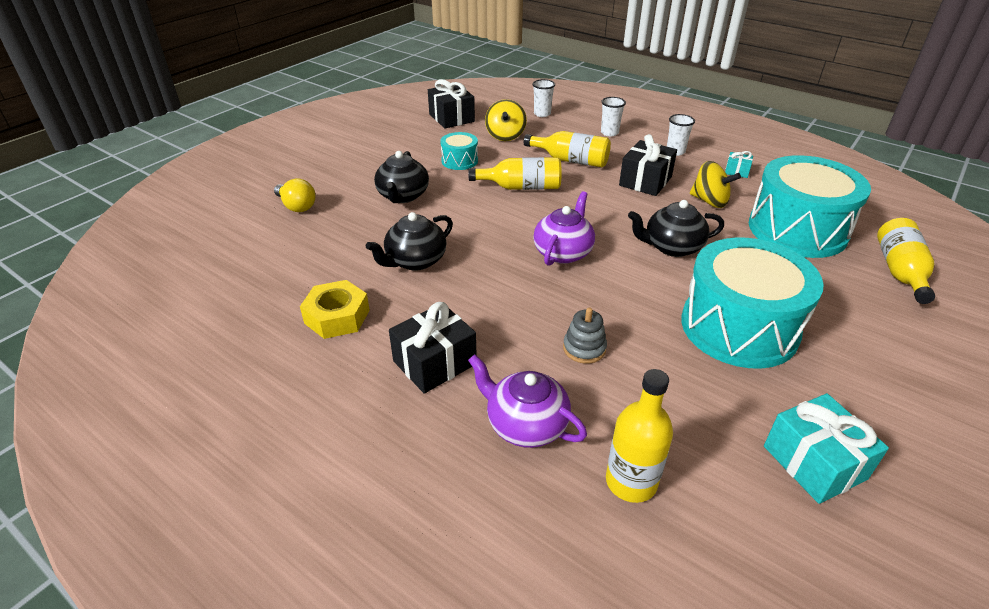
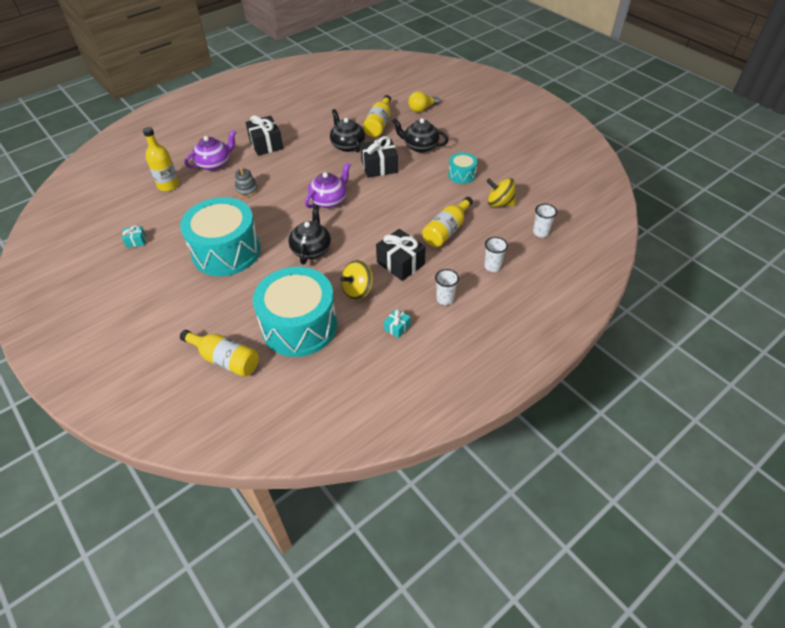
camera: 105 degrees right, 10 degrees up
yellow nut [300,280,370,339] -> none
black gift [428,79,475,128] -> black gift moved to [361,136,398,178]
yellow bottle [468,157,562,190] -> yellow bottle moved to [363,95,391,137]
purple teapot [533,191,595,266] -> purple teapot turned 90 degrees counterclockwise [305,163,351,208]
turquoise gift [764,393,889,504] -> turquoise gift [122,225,146,248], size x0.51

